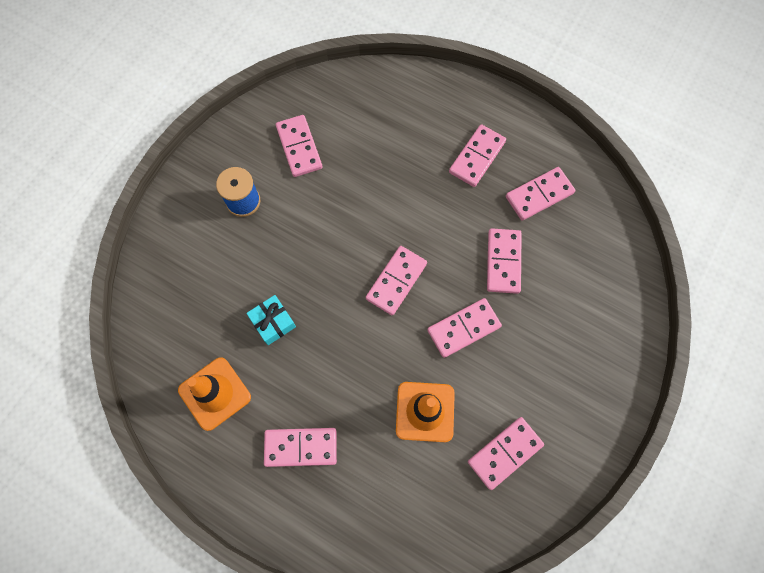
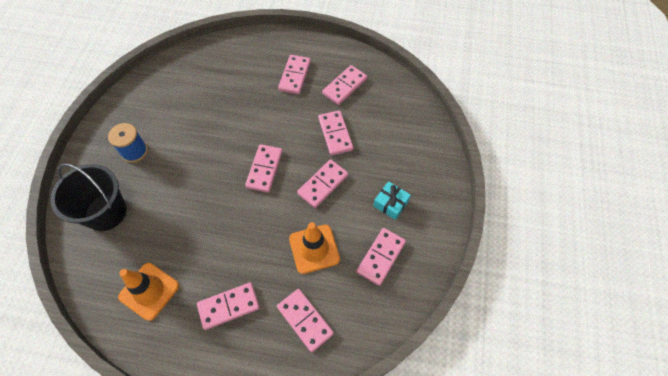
camera: 20 degrees left, 10 degrees down
turquoise gift [246,295,296,345] -> turquoise gift moved to [373,181,411,220]
pink domino [276,115,322,177] -> pink domino moved to [277,289,334,352]
none -> black bucket [50,163,127,231]

